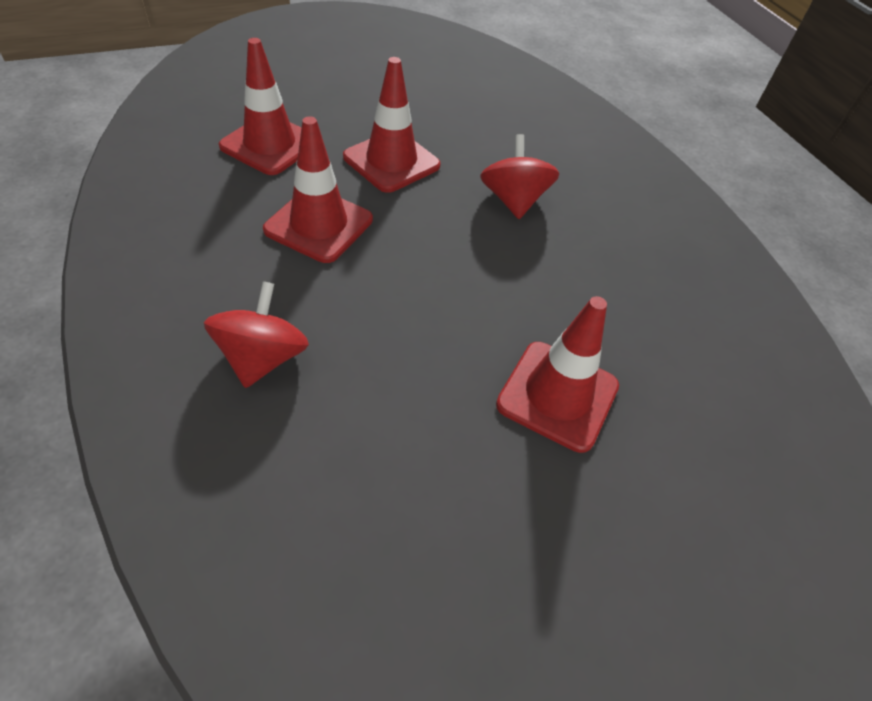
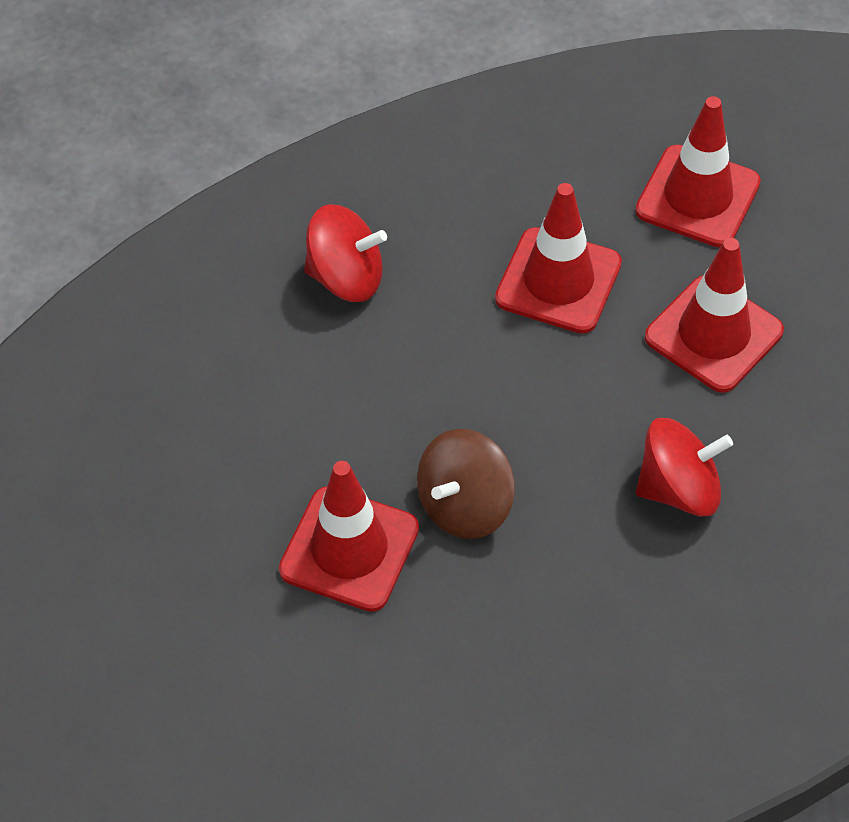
camera: 90 degrees right, 5 degrees up
none -> brown spinning top [417,429,515,539]

